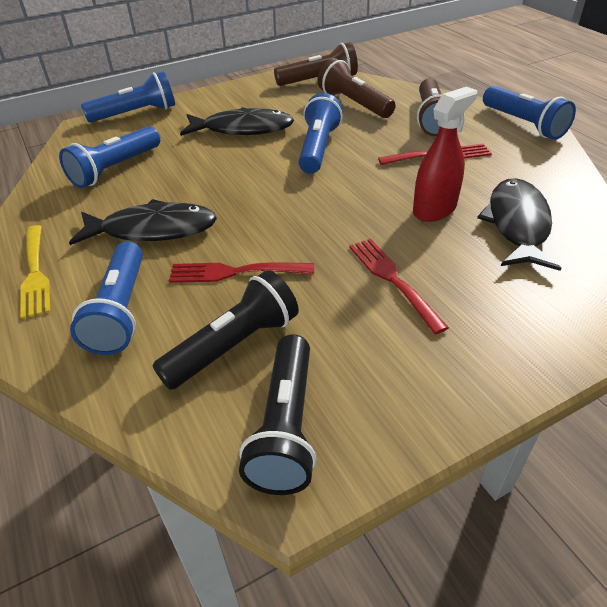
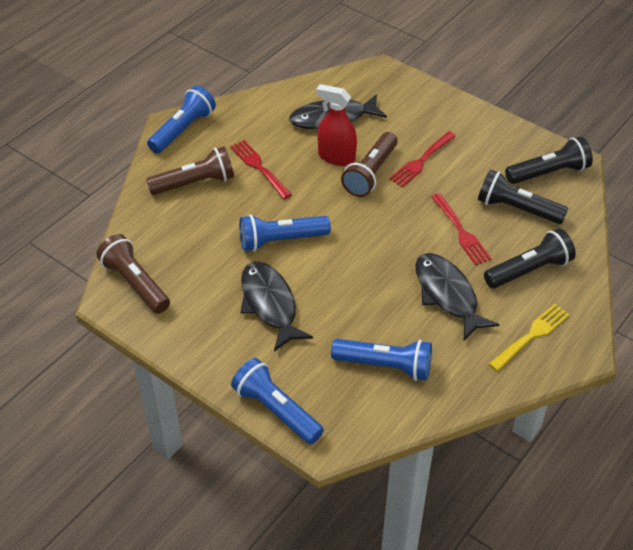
camera: 115 degrees left, 5 degrees up
blue flashlight [70,241,143,355] -> black flashlight [484,228,576,288]
brown flashlight [317,58,396,118] -> brown flashlight moved to [341,132,398,197]

